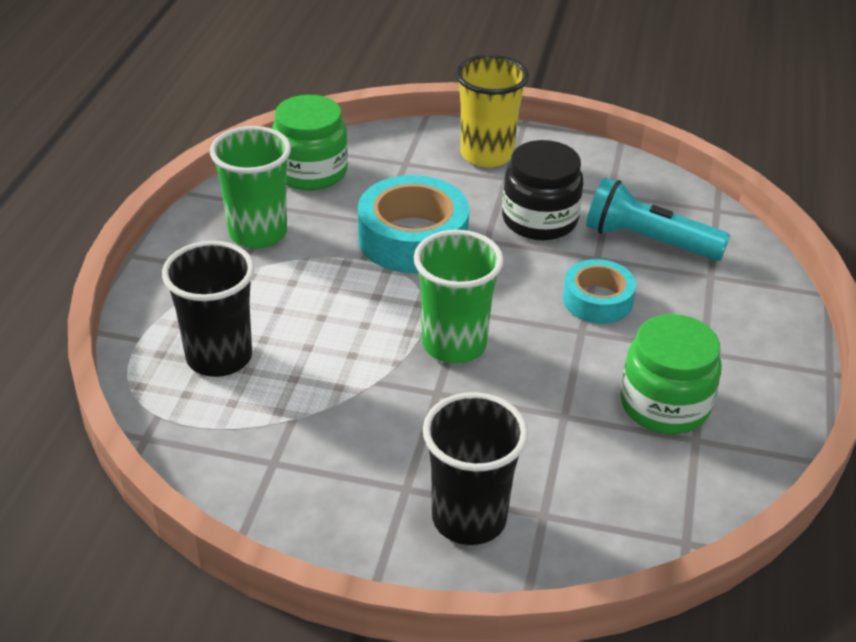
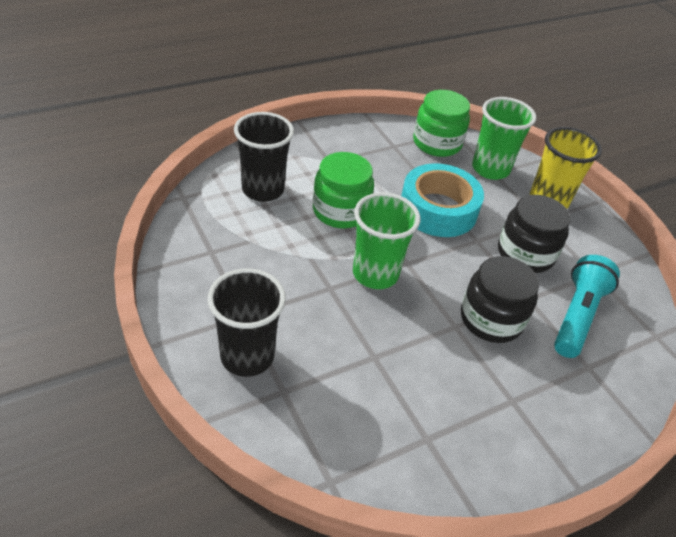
camera: 45 degrees right, 5 degrees up
green cup [210,126,291,249] -> green cup moved to [472,97,537,180]
turquoise tape [563,259,636,324] -> black jar [461,256,539,343]
turquoise flashlight [586,177,730,261] -> turquoise flashlight turned 45 degrees clockwise [554,255,620,358]
green jar [620,314,722,434] -> green jar moved to [313,152,374,229]

